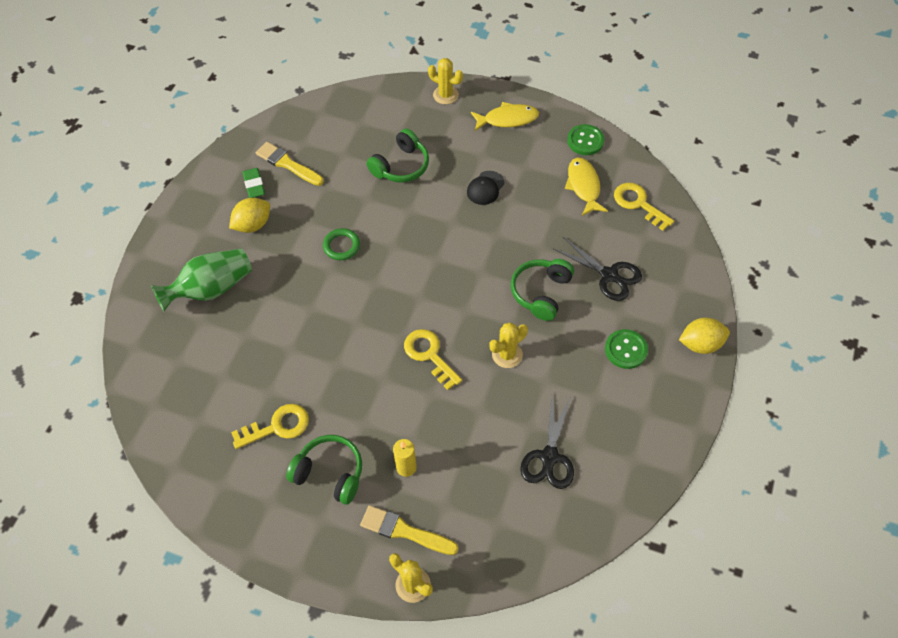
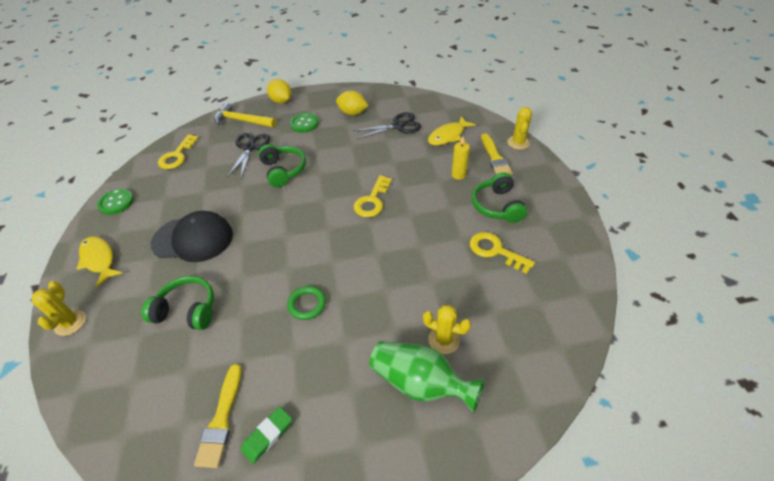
camera: 120 degrees left, 10 degrees down
yellow lemon [229,198,270,233] -> yellow lemon moved to [336,90,368,115]
black cap [467,171,505,205] -> black cap [151,211,233,262], size x1.93
yellow cactus [490,322,528,368] -> yellow cactus moved to [423,305,471,354]
green headphones [511,259,574,321] -> green headphones turned 105 degrees counterclockwise [258,144,306,187]
yellow fish [565,157,608,216] -> yellow fish moved to [428,116,476,145]
none -> yellow hammer [214,102,276,127]

